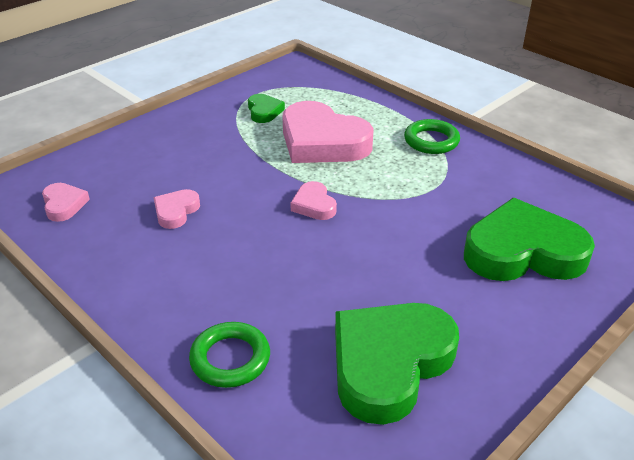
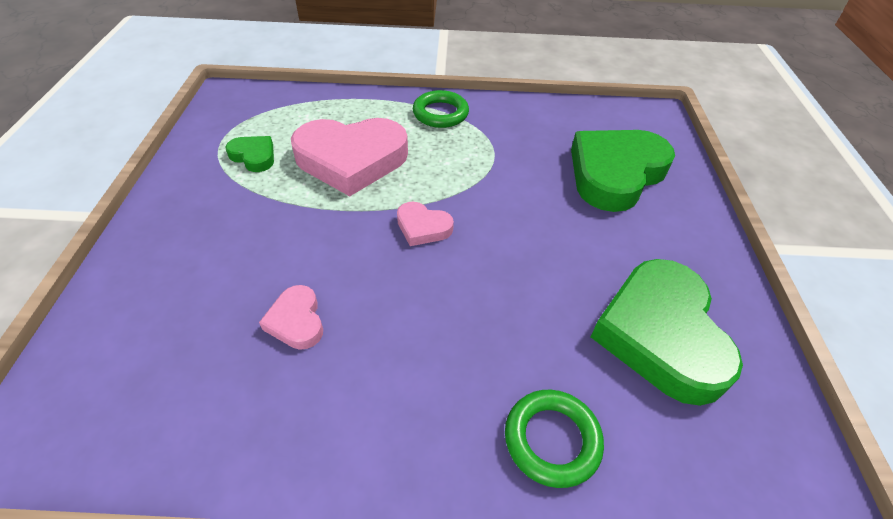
camera: 45 degrees left, 10 degrees up
pink heart [42,183,90,222] -> none

